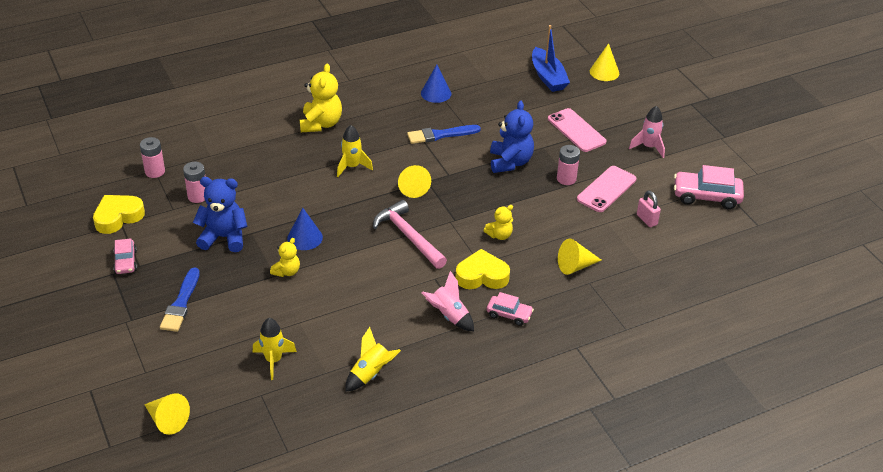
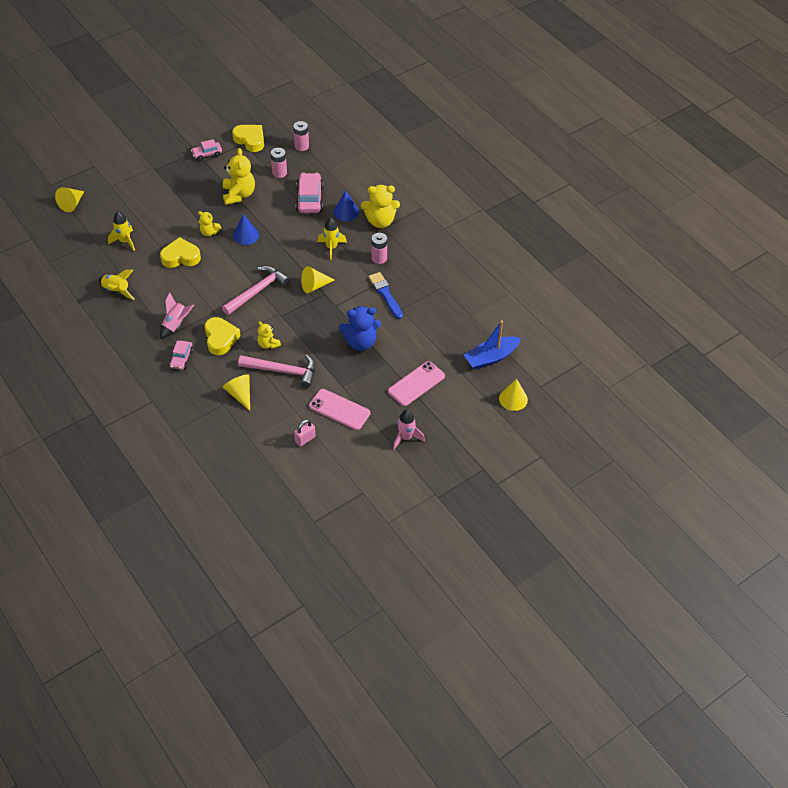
camera: 80 degrees right, 10 degrees up
blue brush [160,268,200,332] -> none
blue teddy bear [193,177,248,252] -> yellow teddy bear [223,148,255,205]
blue cone [421,64,451,103] -> blue cone moved to [334,190,359,221]
pink battery [557,145,580,185] -> pink battery moved to [371,233,387,264]
pink car [674,165,744,209] -> pink car moved to [296,173,323,213]
none -> yellow heart [160,237,201,268]
none -> pink hammer [238,355,315,388]

